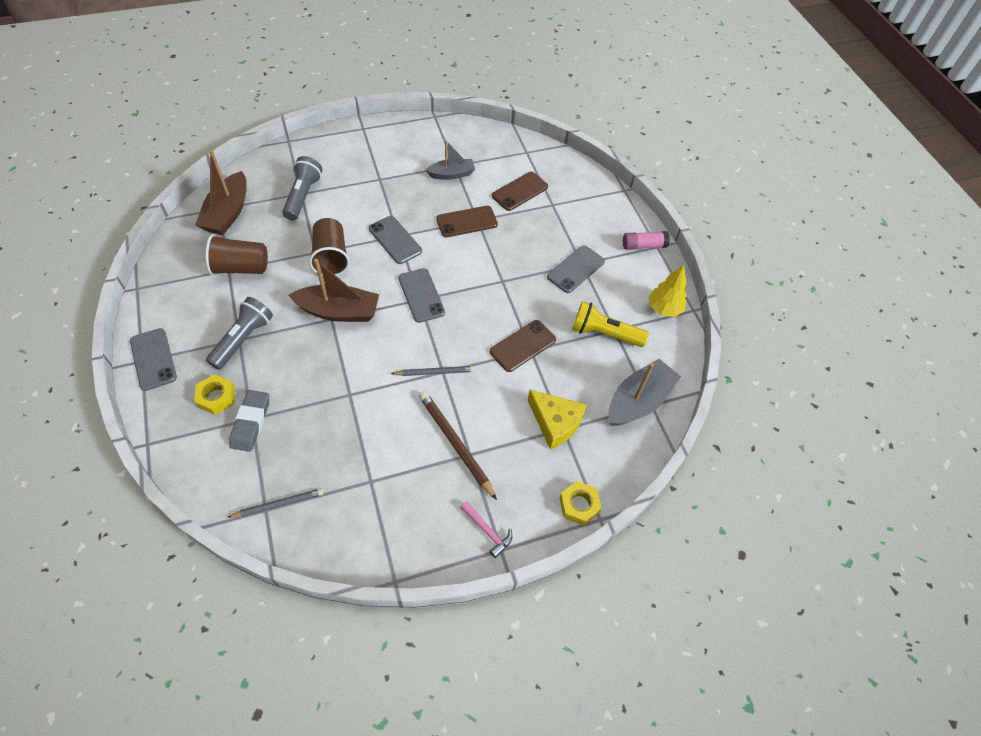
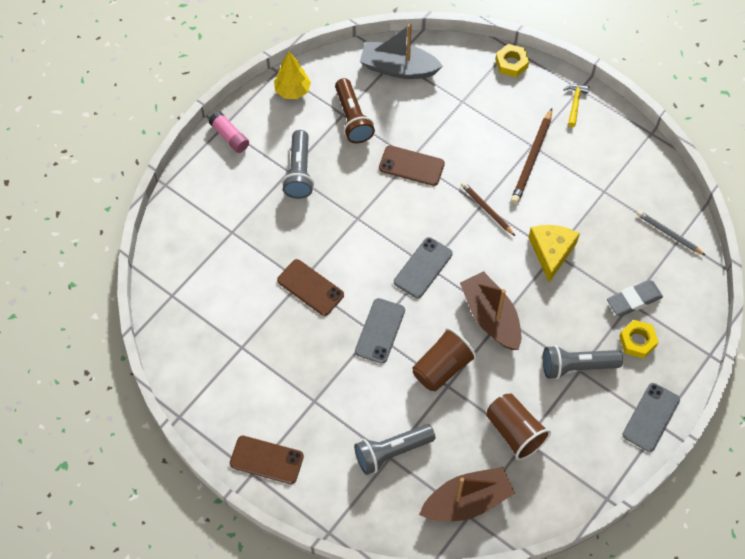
camera: 120 degrees left, 5 degrees up
grey pencil [391,366,475,376] -> brown pencil [461,182,515,236]
grey boat [426,140,475,180] -> none
pink hammer [460,501,512,558] -> yellow hammer [563,84,590,127]
brown phone [492,172,548,211] -> brown phone moved to [230,436,304,484]
yellow cheese [528,390,587,450] -> yellow cheese moved to [528,225,580,282]
grey phone [547,245,605,293] -> grey flashlight [282,130,314,199]
yellow flashlight [572,301,649,347] -> brown flashlight [335,78,375,143]

